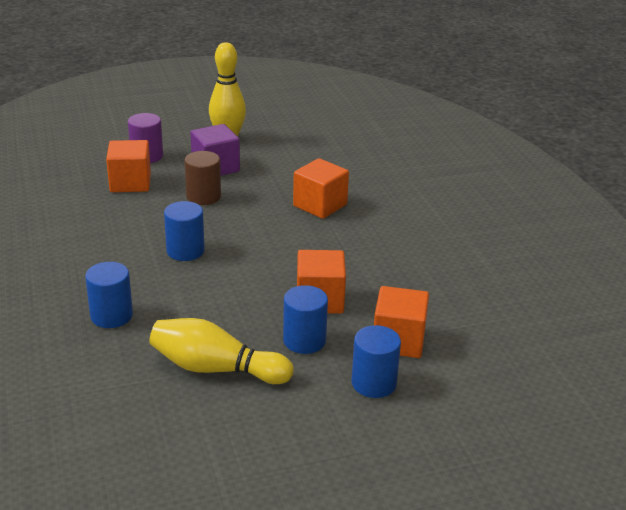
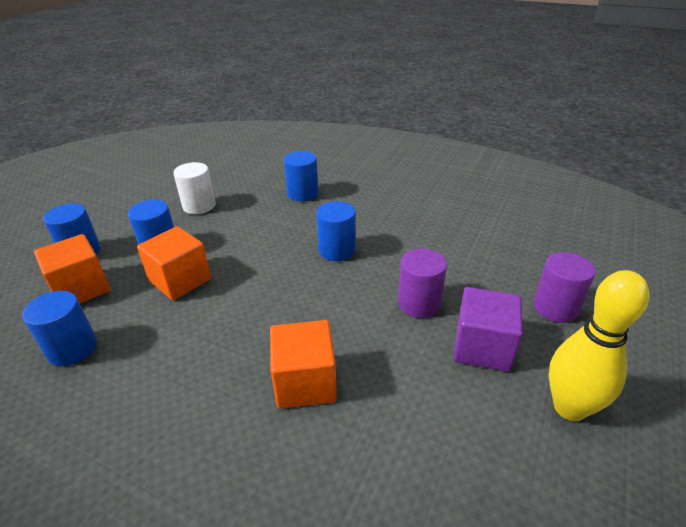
camera: 135 degrees right, 5 degrees up
orange cube [106,140,151,192] -> none
yellow bowling pin [149,318,294,384] -> white cylinder [173,162,215,214]
brown cylinder [184,151,221,205] -> purple cylinder [398,249,447,318]
none -> blue cylinder [22,291,97,366]

